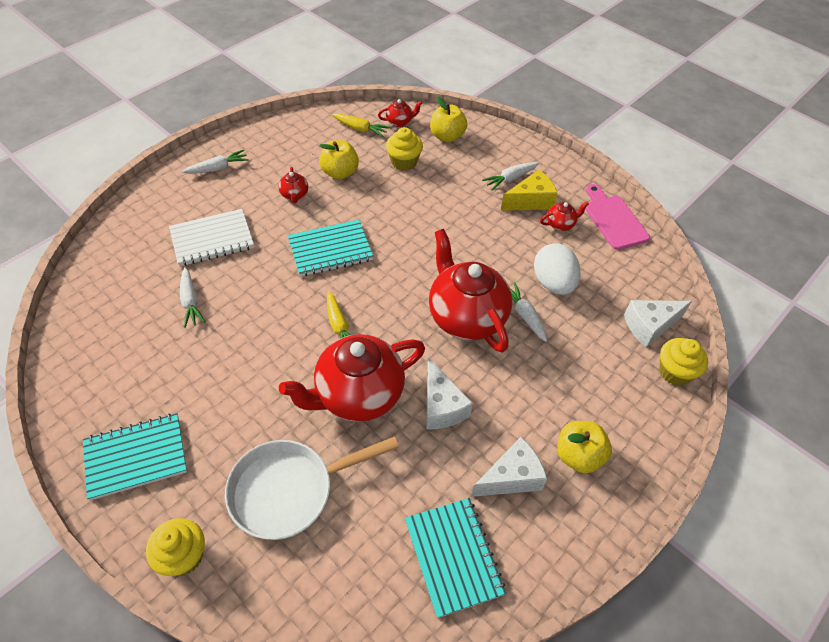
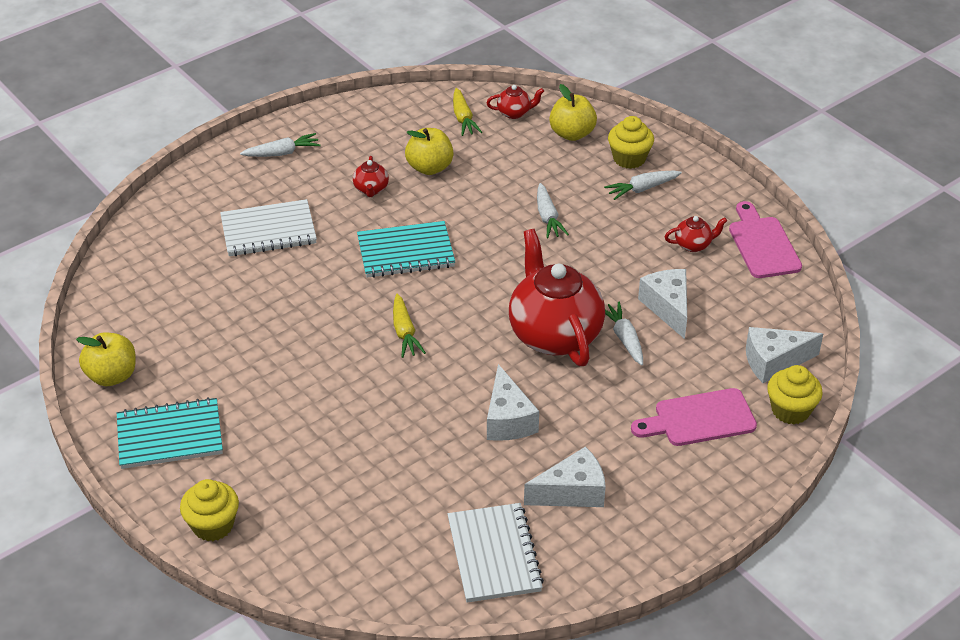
camera: 10 degrees right, 10 degrees down
white carrot [180,267,205,328] -> white carrot moved to [537,183,569,238]
white pan [225,436,399,540] -> none
red teapot [279,334,425,422] -> none
yellow carrot [332,113,390,137] -> yellow carrot turned 45 degrees clockwise [453,88,482,136]
yellow cupcake [386,127,423,171] -> yellow cupcake moved to [608,116,654,169]
turquoise notebook [405,498,506,618] -> white notebook [447,503,544,603]
yellow cheese [501,170,558,211] -> none
white egg [534,243,581,295] -> white cheese [638,269,687,339]
yellow apple [557,421,612,473] -> yellow apple moved to [76,332,136,386]
none -> pink cutting board [631,388,757,446]

